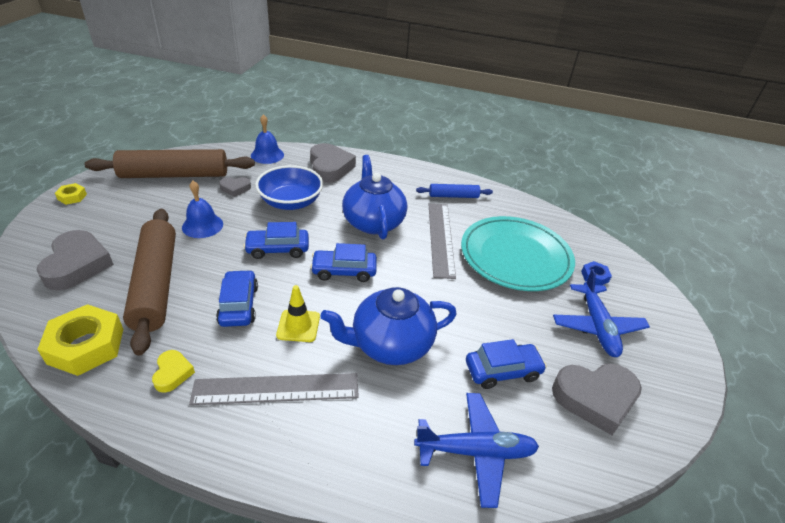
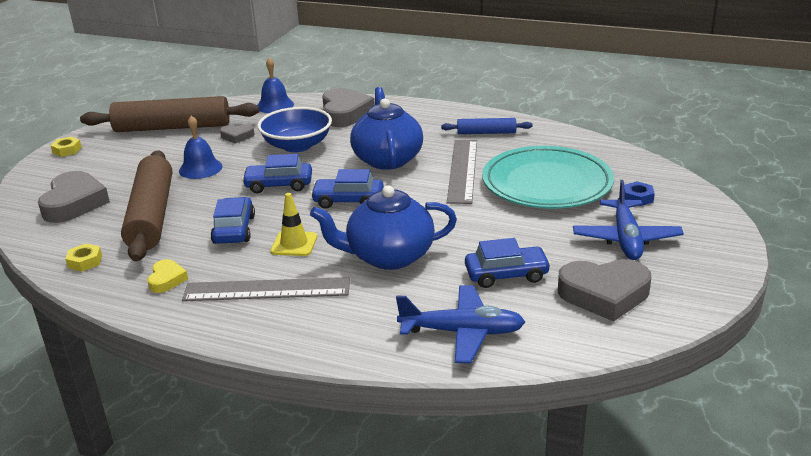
camera: 10 degrees right, 10 degrees down
yellow nut [37,304,123,376] -> yellow nut [65,243,102,272], size x0.49

